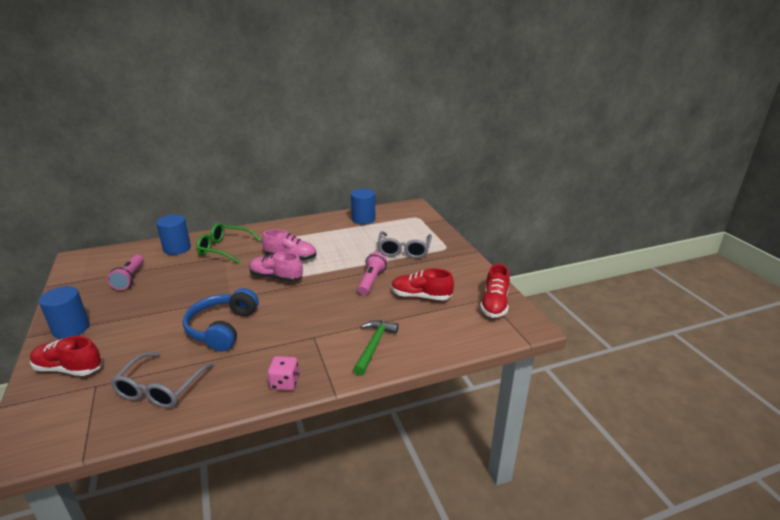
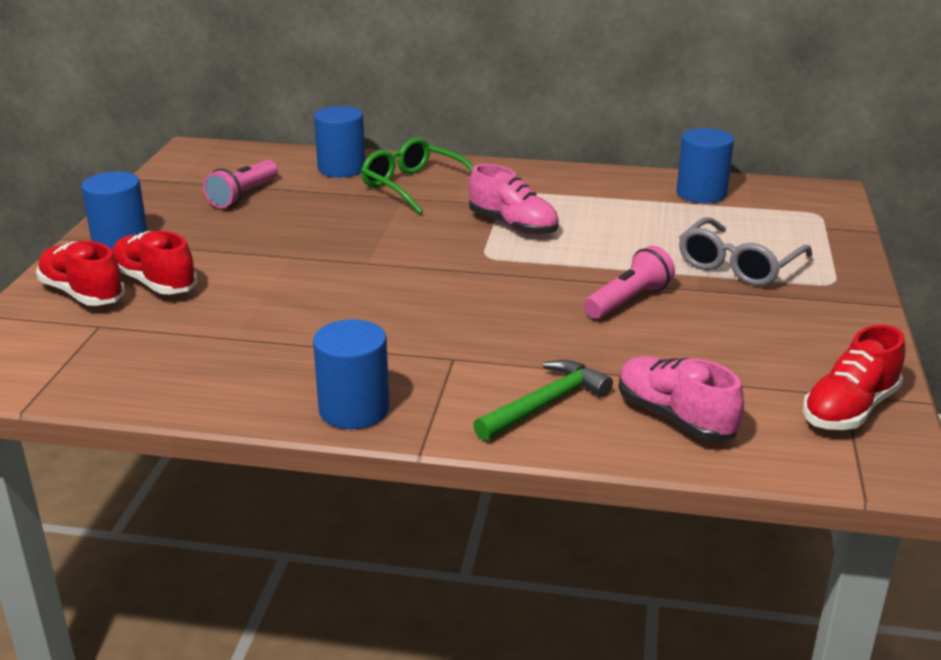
camera: 30 degrees right, 0 degrees up
grey glasses [110,352,215,408] -> none
blue headphones [183,288,259,351] -> none
pink shoe [249,252,303,282] -> pink shoe moved to [618,356,744,441]
pink dice [268,356,299,391] -> blue cylinder [313,319,390,429]
red shoe [391,268,454,300] -> red shoe moved to [112,231,197,295]

